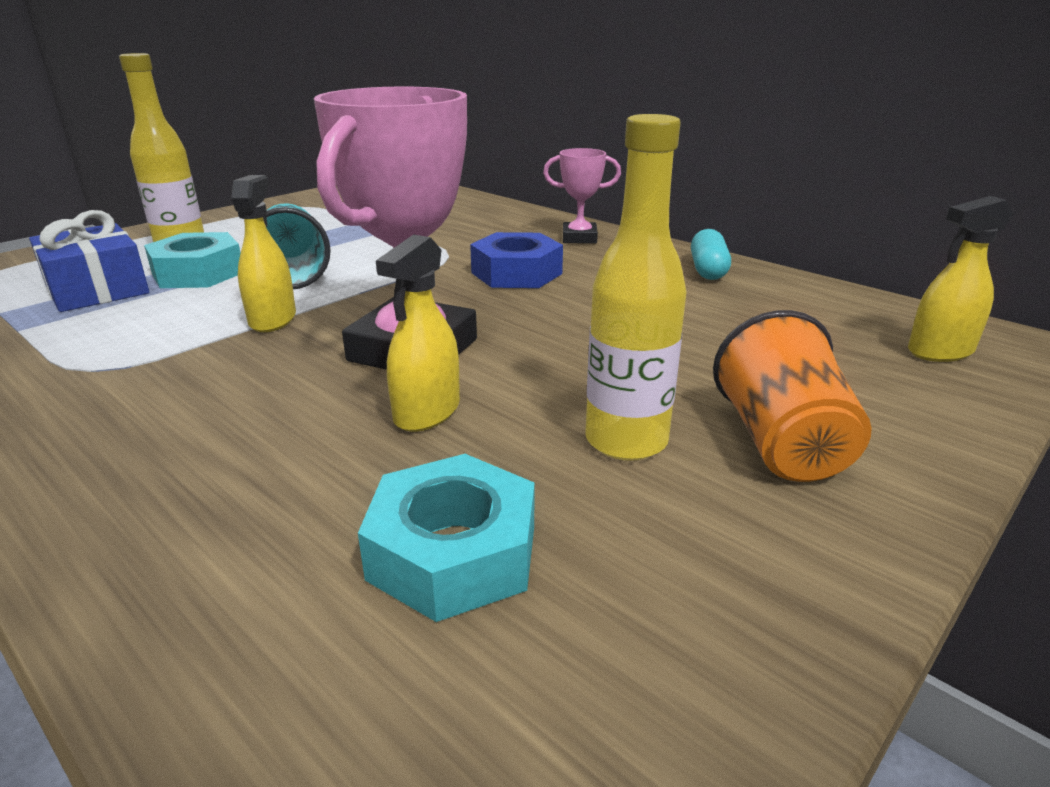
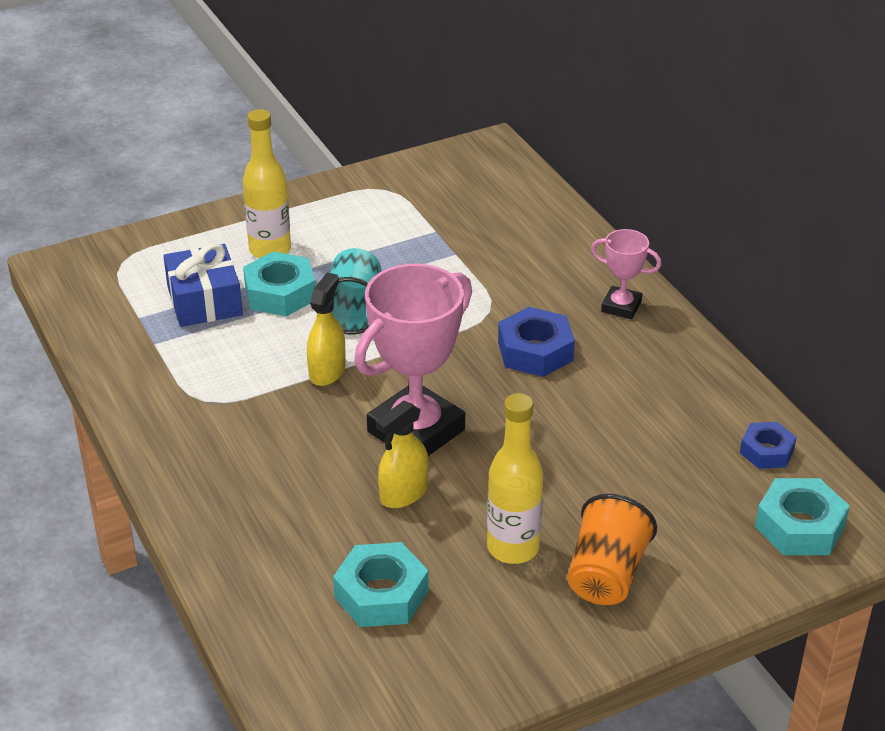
camera: 20 degrees right, 10 degrees up
turquoise capsule [691,229,731,280] -> none
yellow spray bottle [908,196,1012,362] -> turquoise nut [755,478,850,555]
none -> blue nut [740,422,797,469]

